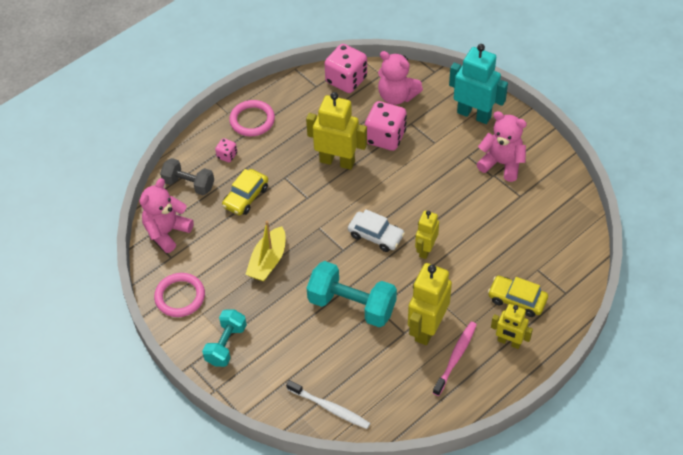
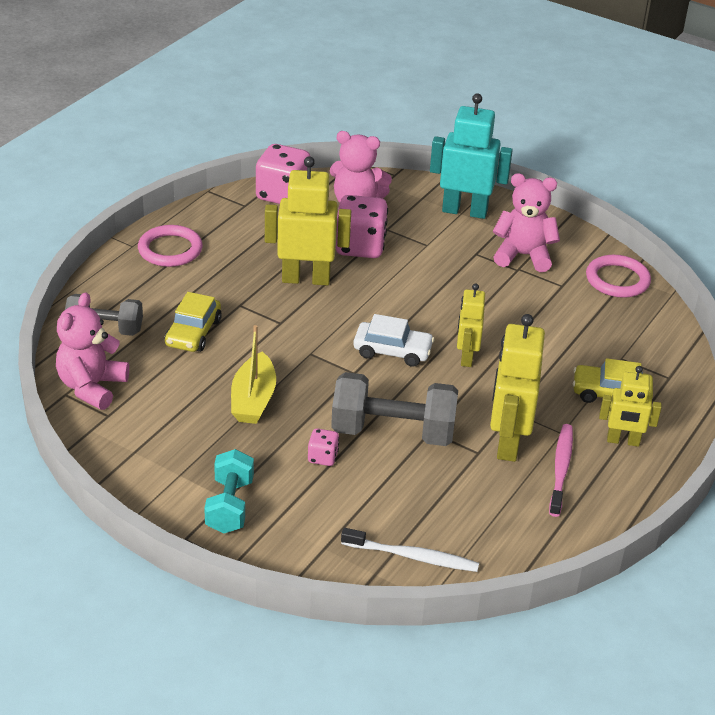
camera: 20 degrees left, 15 degrees down
pink ring [154,273,205,317] -> pink ring moved to [586,255,651,298]
pink dice [215,138,237,162] -> pink dice moved to [308,428,339,466]
turquoise dumbbell [307,261,397,327] -> grey dumbbell [331,372,458,446]

